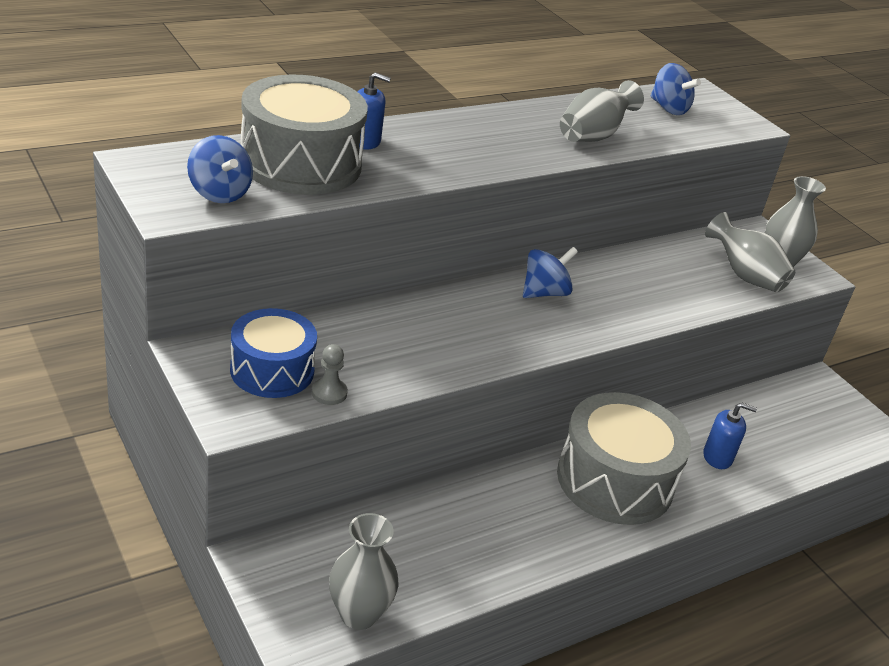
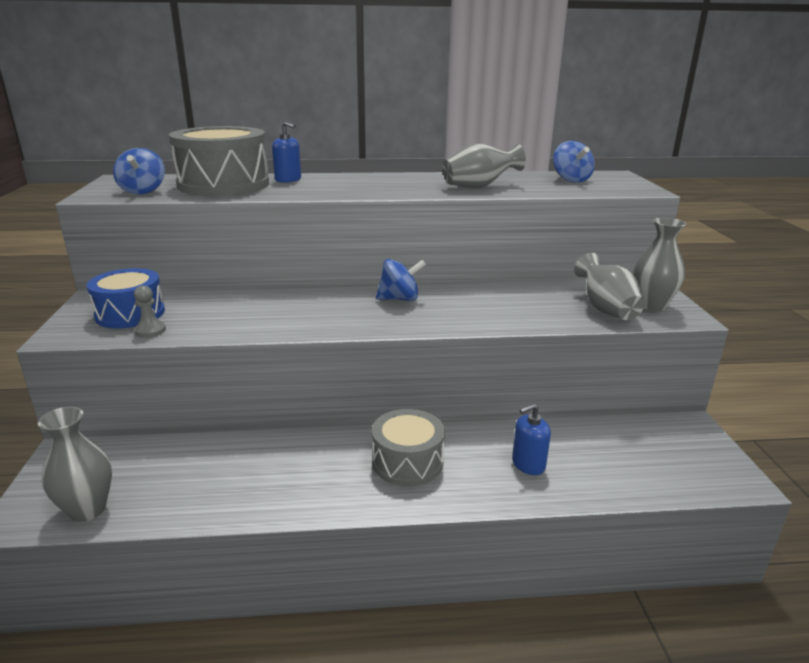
camera: 30 degrees right, 10 degrees down
grey drum [557,392,691,525] -> grey drum [372,409,445,486], size x0.64
blue soap dispenser [703,402,757,469] -> blue soap dispenser turned 120 degrees clockwise [512,404,551,475]

